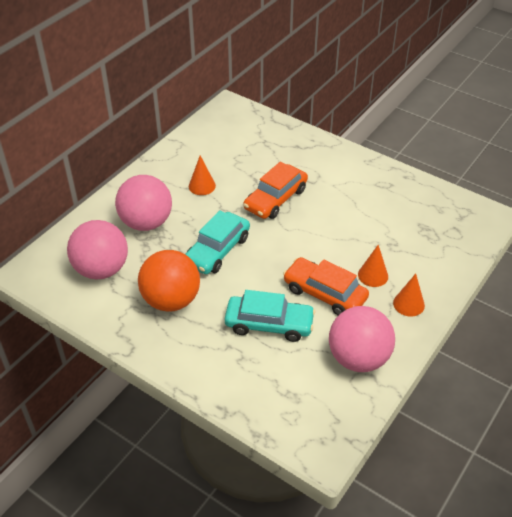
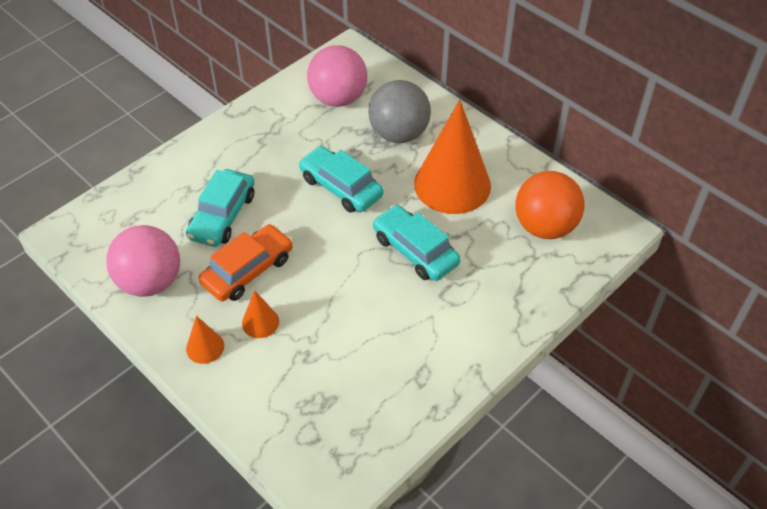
camera: 100 degrees right, 5 degrees up
pink ball [115,175,172,231] -> grey ball [368,80,431,143]
orange ball [138,250,200,312] -> orange ball moved to [515,171,585,239]
orange cone [189,156,216,195] -> orange cone [414,100,491,214], size x2.32
orange car [243,162,308,219] -> turquoise car [373,205,461,281]

